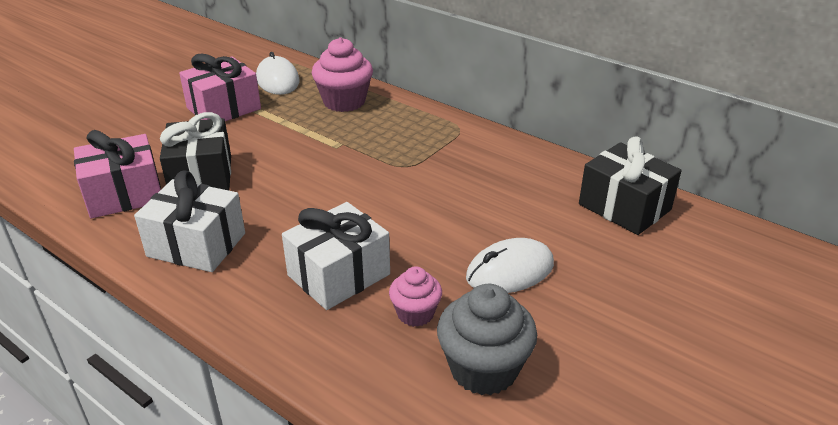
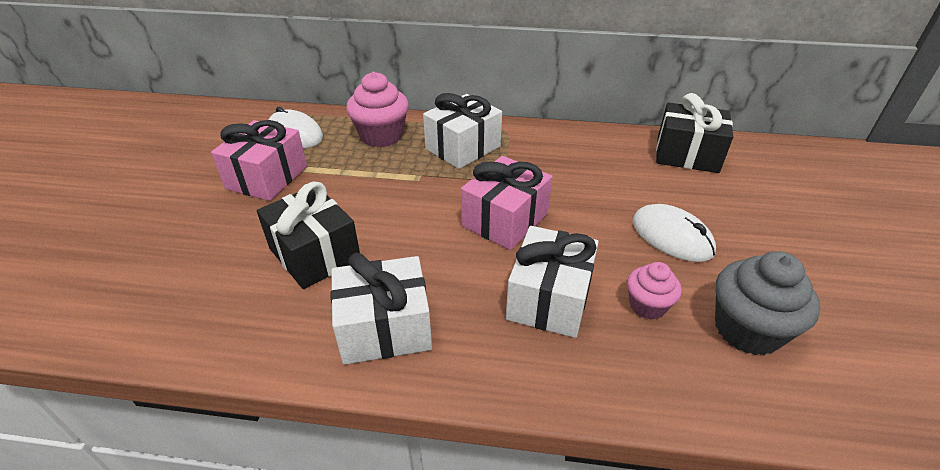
camera: 30 degrees left, 5 degrees up
pink gift [74,130,161,218] -> pink gift moved to [461,156,552,250]
white mouse [466,238,554,293] -> white mouse turned 75 degrees counterclockwise [633,204,716,262]
none -> white gift [423,93,502,169]

